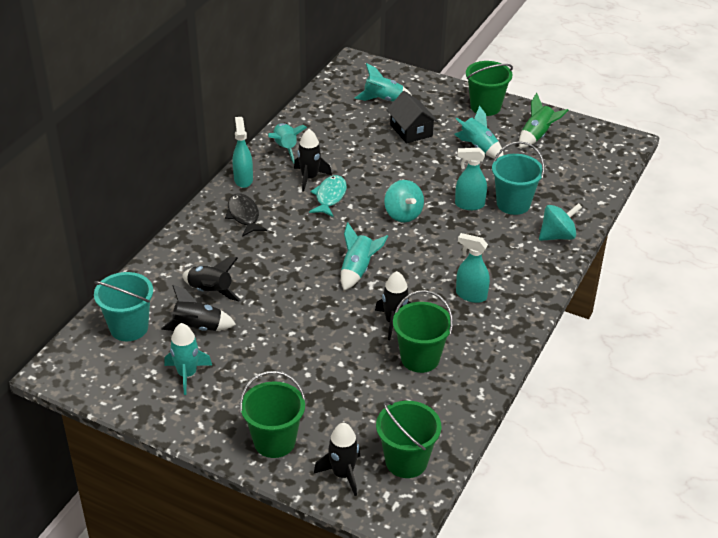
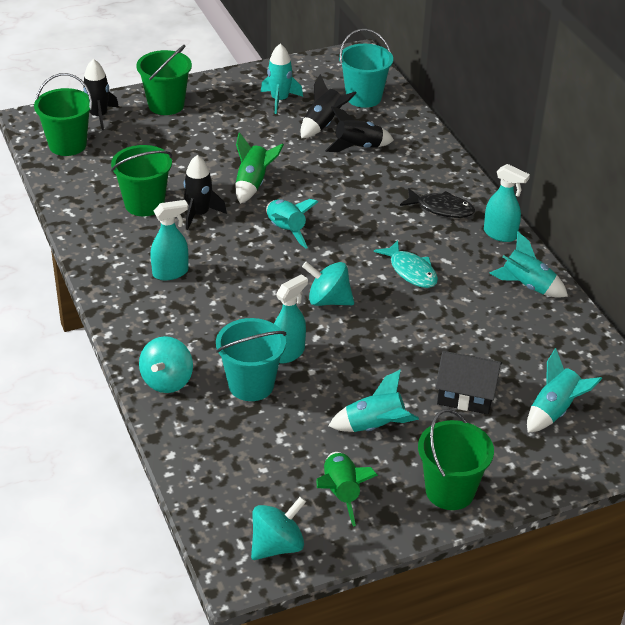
camera: 130 degrees right, 0 degrees up
black rocket [294,129,332,192] -> none
none -> green rocket [235,132,284,204]
none -> turquoise spinning top [251,497,306,560]

